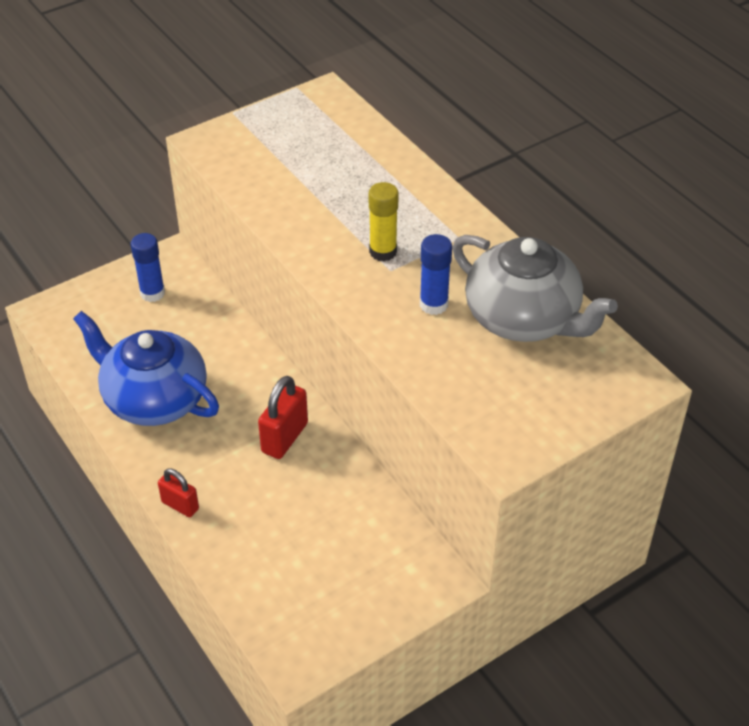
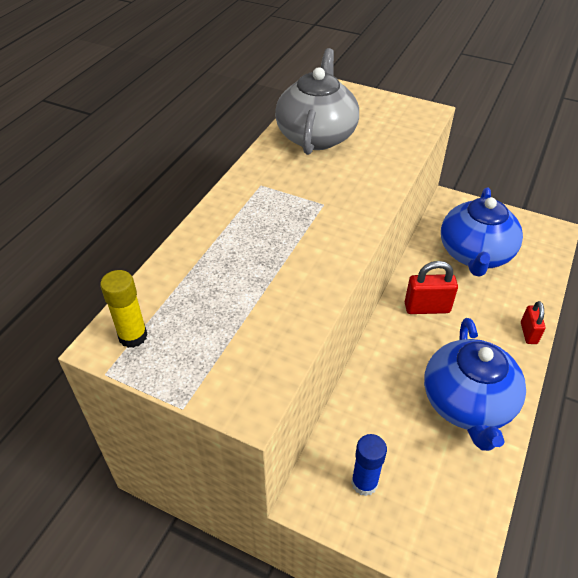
camera: 120 degrees left, 0 degrees up
yellow glue stick [369,182,399,261] -> yellow glue stick moved to [100,270,148,348]
blue glue stick [420,234,452,315] -> none
none -> blue teapot [441,187,523,277]

